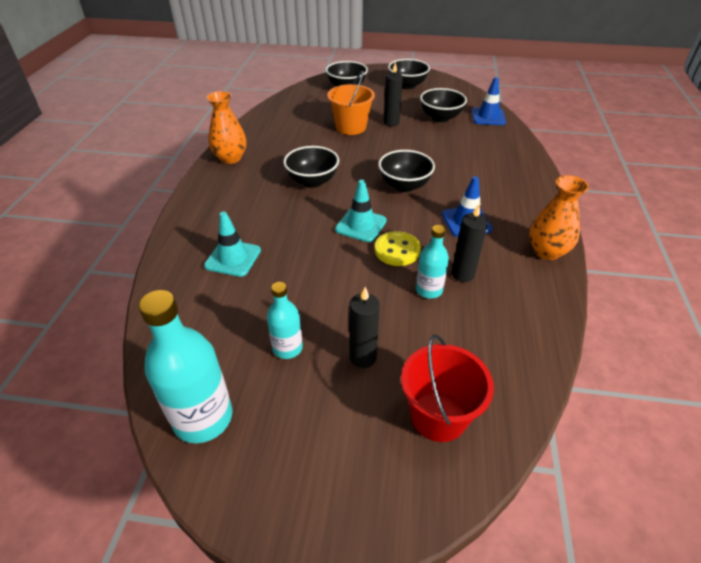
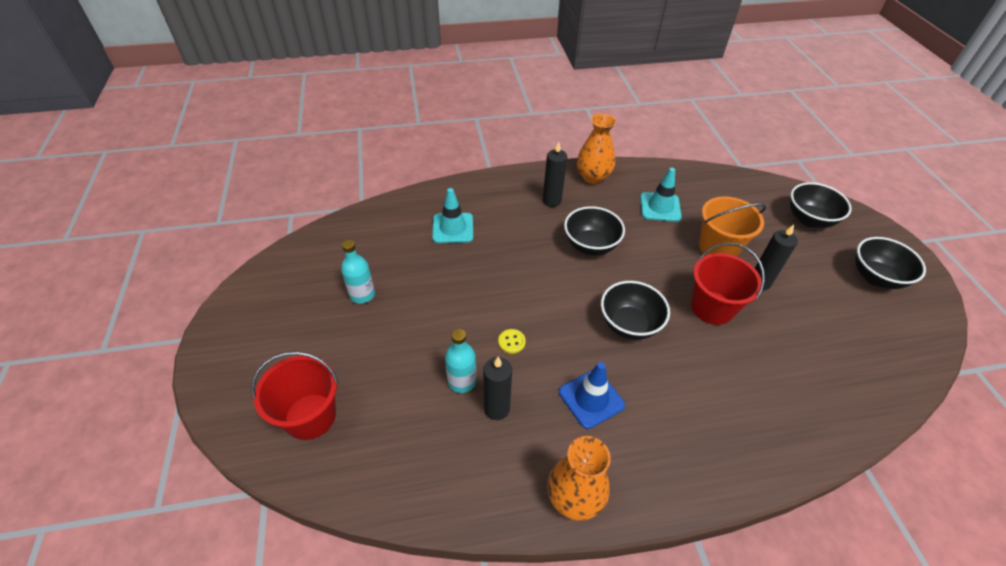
camera: 70 degrees right, 5 degrees up
turquoise bottle [138,290,232,443] -> none
turquoise traffic cone [335,180,387,242] -> turquoise traffic cone moved to [640,168,682,222]
black candle [349,287,380,368] -> black candle moved to [543,142,567,207]
yellow button [375,231,421,266] -> yellow button [498,329,526,354], size x0.56
black bowl [420,88,467,122] -> none
blue traffic cone [471,77,506,125] -> none
none -> red bucket [691,243,765,325]

